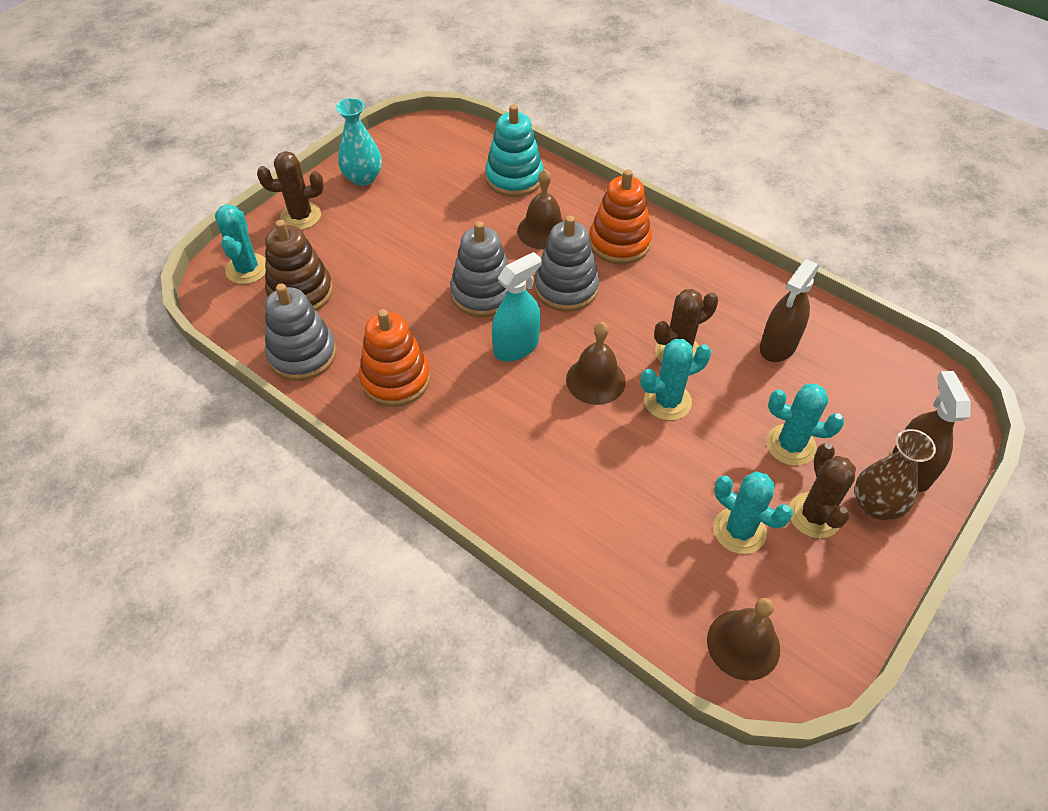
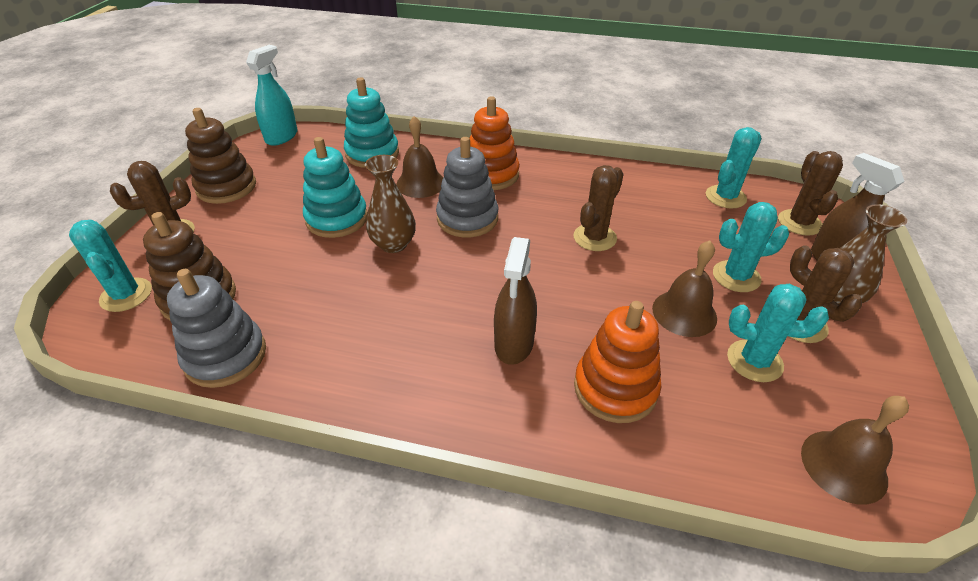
camera: 25 degrees left, 10 degrees down
turquoise vase [336,98,382,186] -> brown stacking toy [185,108,256,204]
orange stacking toy [359,309,430,407] -> orange stacking toy moved to [574,301,661,423]
grey stacking toy [450,221,508,317] -> brown vase [365,155,416,253]
turquoise spray bottle [492,252,542,362] -> turquoise spray bottle moved to [246,45,298,146]
brown bell [566,322,626,405] -> brown bell moved to [652,241,717,337]
turquoise cactus [640,339,711,420] -> turquoise cactus moved to [706,127,762,209]
brown spray bottle [760,259,819,362] -> brown spray bottle moved to [494,237,537,365]
none -> turquoise stacking toy [303,137,367,238]
none -> brown cactus [778,151,843,236]

